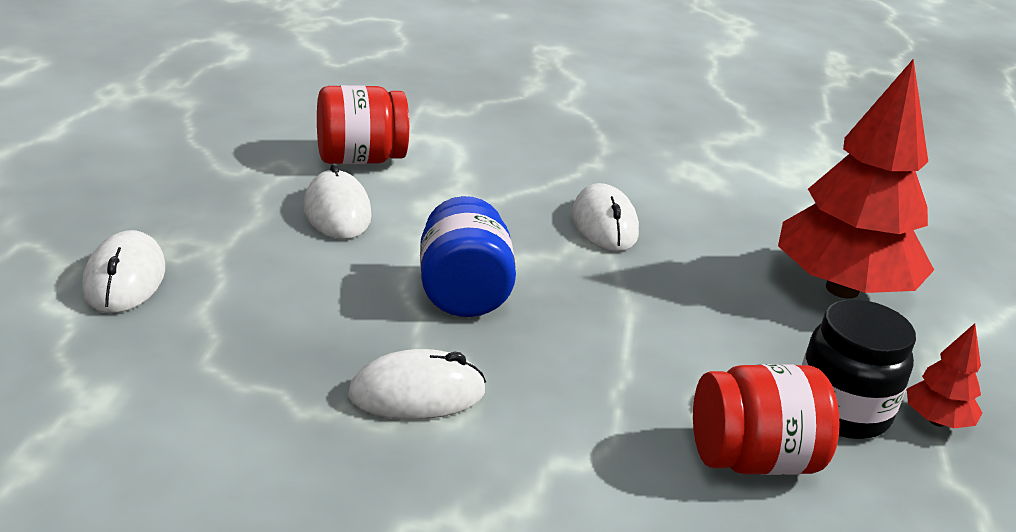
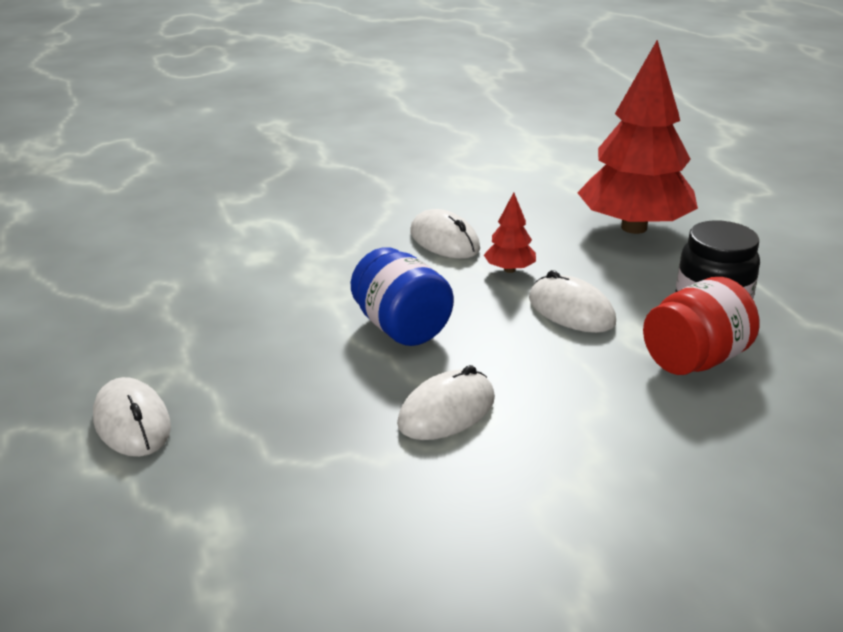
camera: 25 degrees left, 0 degrees up
white mouse [304,163,372,239] -> white mouse moved to [529,270,616,333]
red jar [317,85,409,164] -> none
red tree [907,323,982,428] -> red tree moved to [484,192,536,273]

